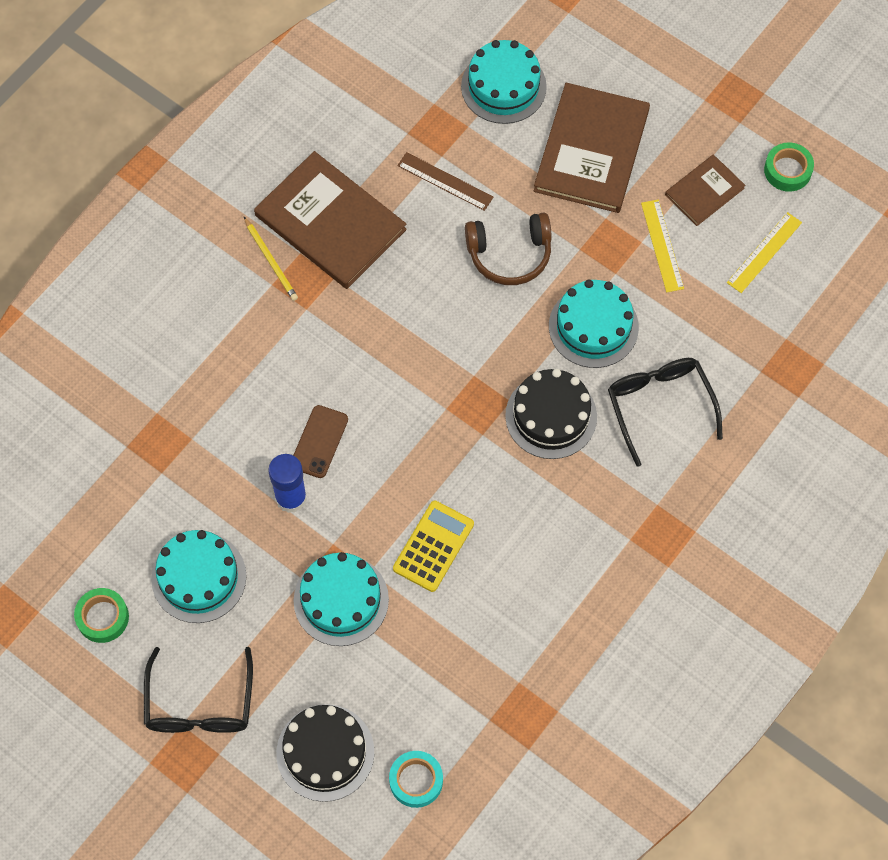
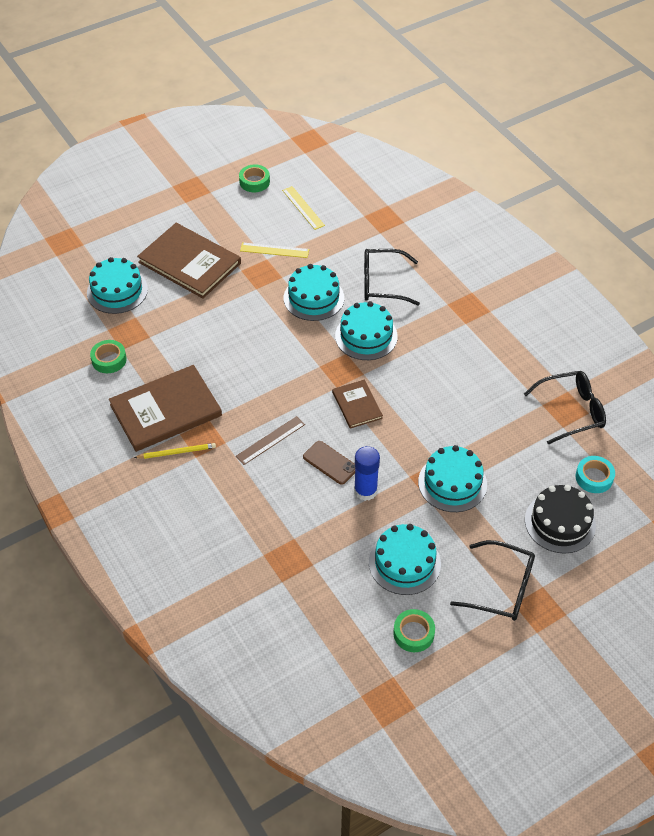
camera: 70 degrees left, 15 degrees down
yellow calculator [393,500,474,592] -> none
brown ruler [397,152,493,211] -> brown ruler moved to [236,416,305,465]
brown headphones [465,213,552,285] -> none
black cake [505,369,597,459] -> turquoise cake [335,301,398,360]
brown book [665,154,745,226] -> brown book moved to [332,380,383,429]
none -> green tape [90,340,127,373]
none -> black glasses [524,371,606,445]

